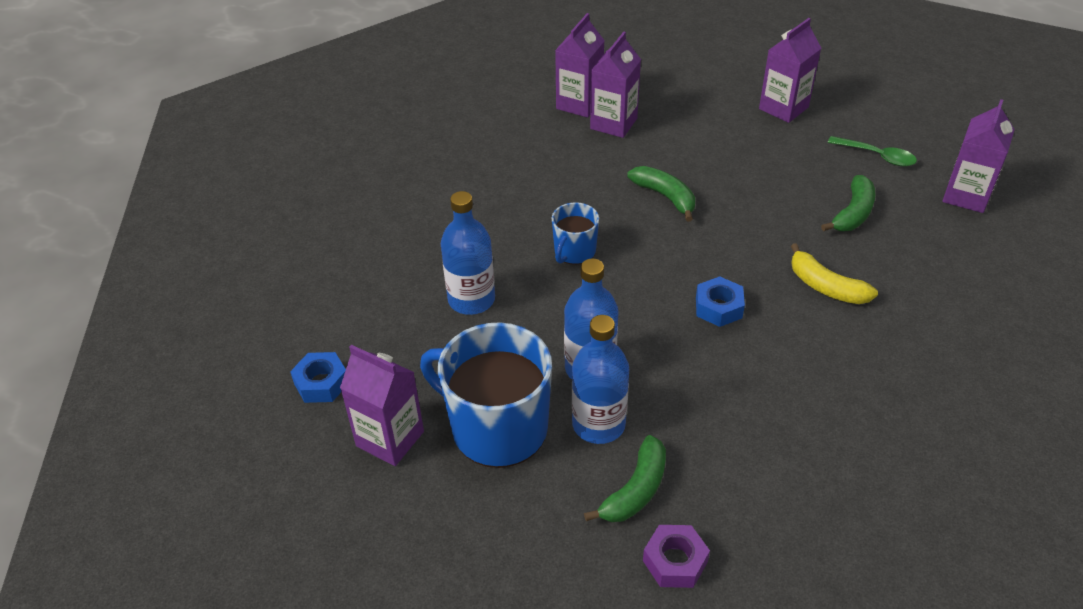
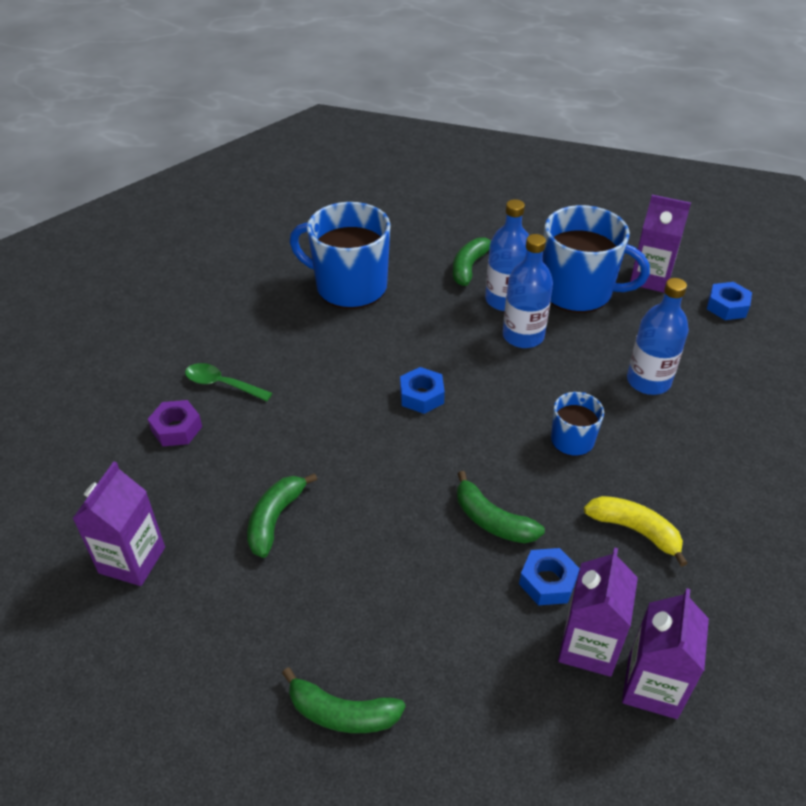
camera: 170 degrees right, 0 degrees up
purple nut [643,525,710,588] -> purple nut moved to [148,400,202,446]
purple carton [759,18,821,123] -> green banana [282,667,405,733]
yellow banana [791,243,878,304] -> yellow banana moved to [584,496,688,567]
green spoon [828,136,917,167] -> green spoon moved to [185,363,272,401]
none -> blue mug [290,202,391,309]
none -> blue nut [519,548,580,605]

